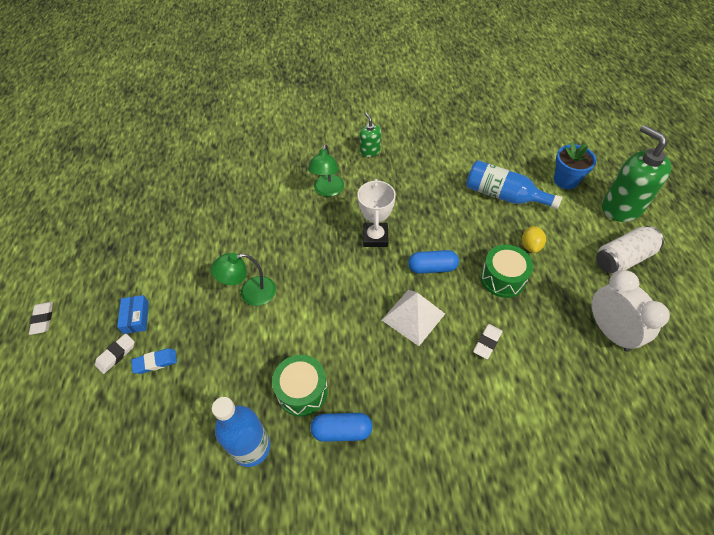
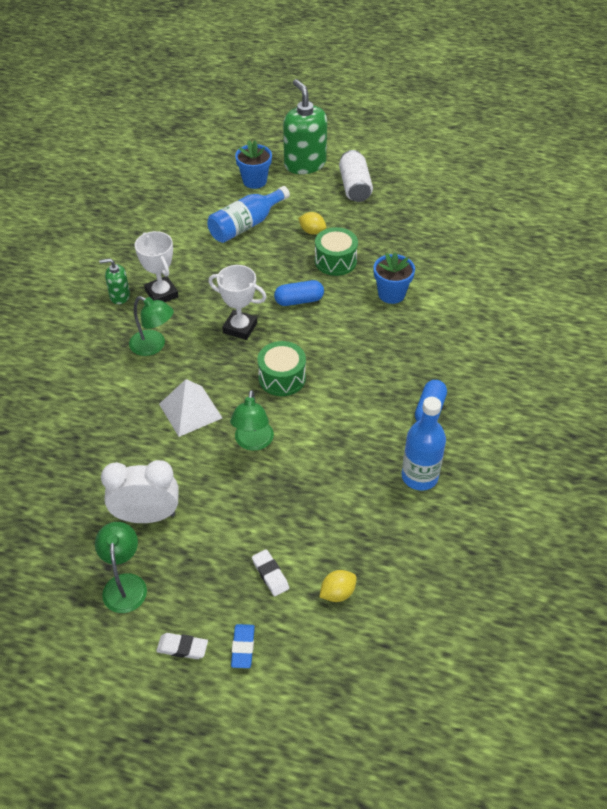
camera: 70 degrees left, 5 degrees down
blue box [117,295,149,334] -> none
blue eraser [131,348,177,374] -> blue eraser moved to [231,624,255,668]
green drum [272,355,328,416] -> green drum moved to [258,341,306,396]
white pyramid [382,290,445,346] -> white pyramid moved to [159,379,222,437]
blue capsule [408,250,459,274] -> blue capsule turned 60 degrees clockwise [274,280,324,306]
white eraser [473,324,503,359] -> blue flower pot [373,252,415,304]
white clock [592,270,670,352] -> white clock moved to [101,460,178,523]
green soap dispenser [602,125,671,222] -> green soap dispenser turned 75 degrees clockwise [283,79,327,174]
none -> green lamp [95,522,147,613]
none -> white trophy [135,231,179,302]
none -> yellow lemon [320,570,357,602]

